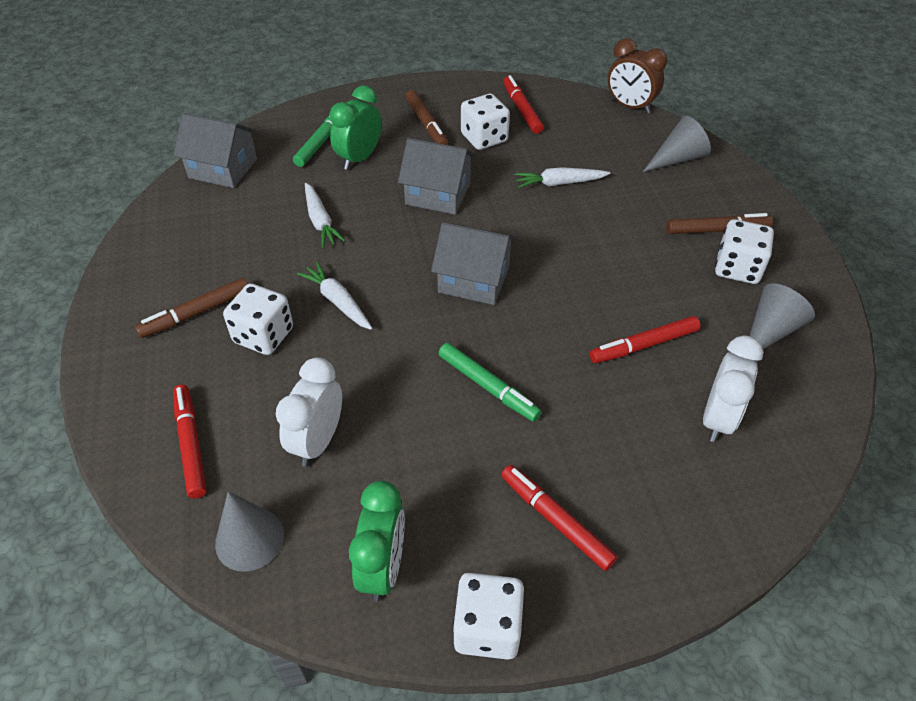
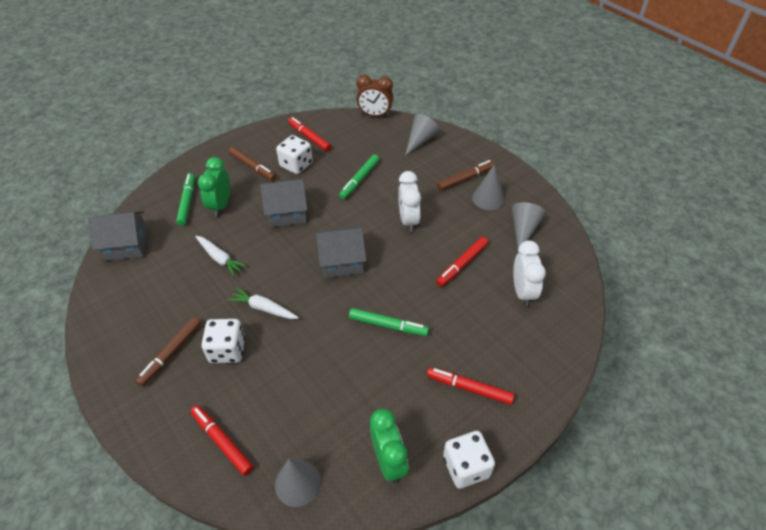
camera: 25 degrees left, 0 degrees up
white clock [276,357,342,467] -> white clock moved to [398,171,421,232]
white carrot [514,167,610,188] -> green marker [339,155,379,199]
white dice [715,219,774,284] -> grey cone [472,164,505,210]

